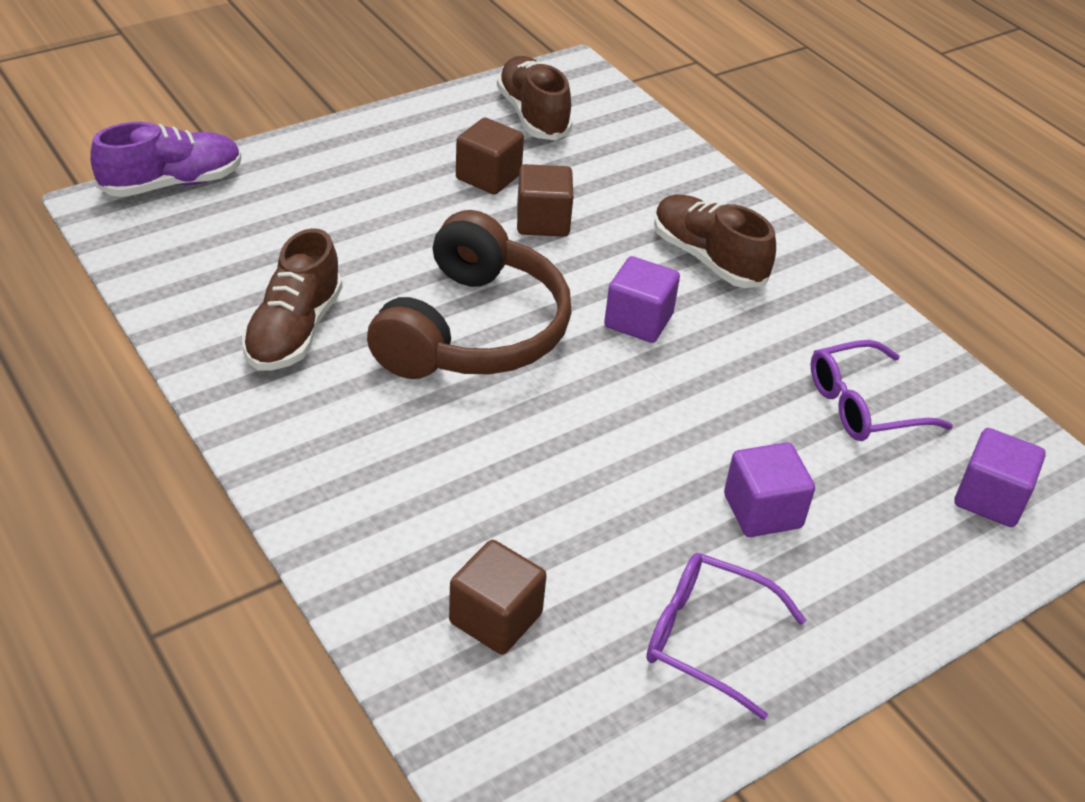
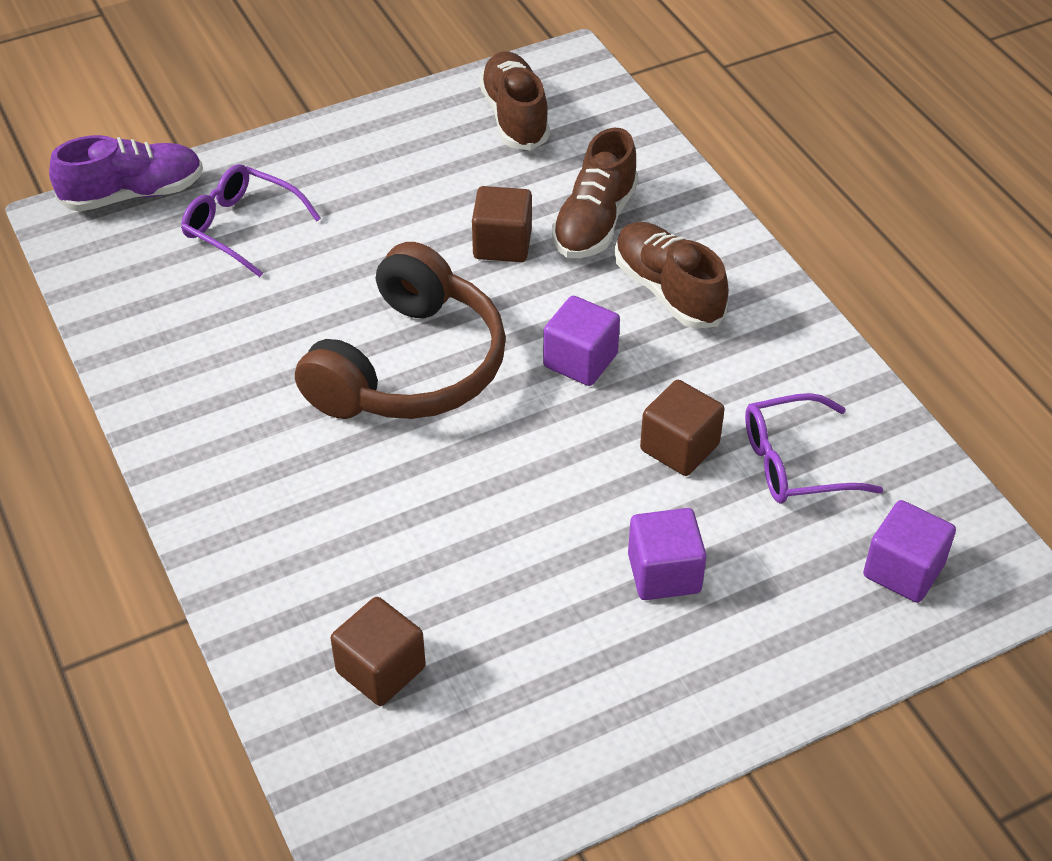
camera: 10 degrees right, 5 degrees up
brown shoe [242,228,342,371] -> brown shoe moved to [552,128,639,258]
brown cube [456,117,524,194] -> brown cube moved to [640,380,725,476]
purple glasses [646,553,806,720] -> purple glasses moved to [181,164,321,277]

